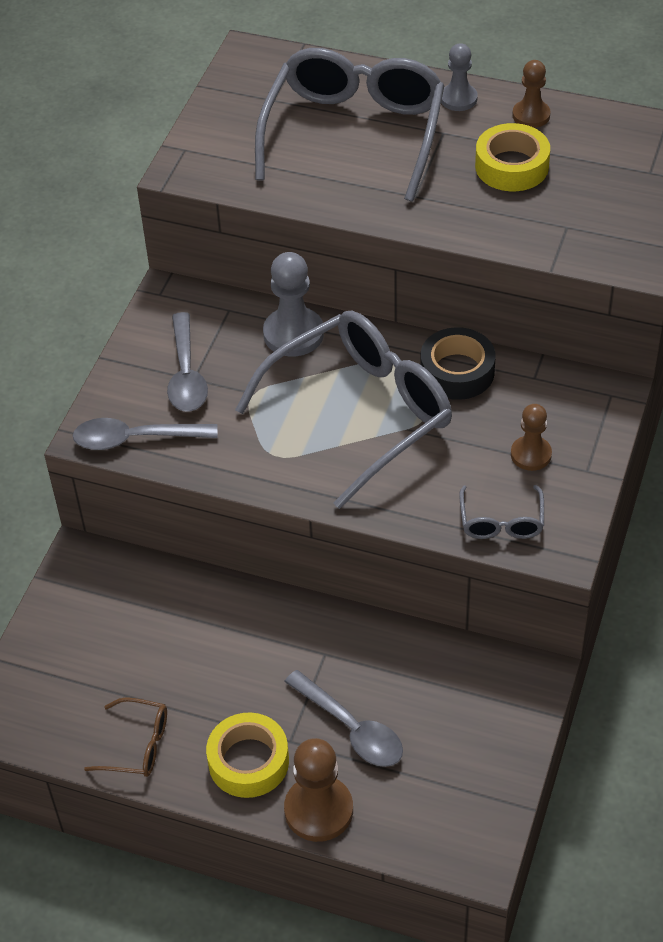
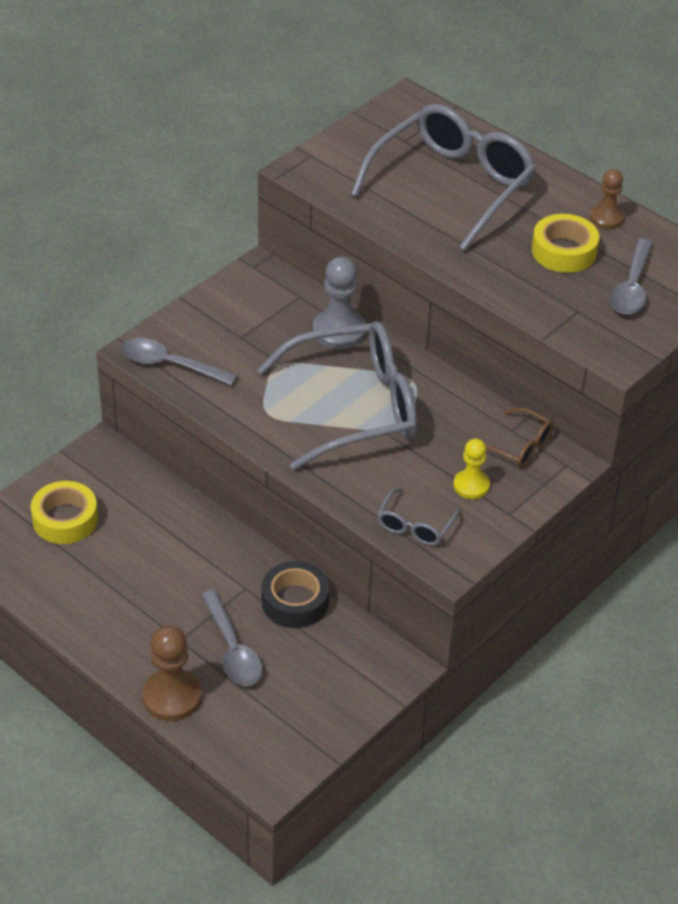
camera: 20 degrees right, 5 degrees down
brown glasses [84,697,167,777] -> brown glasses moved to [486,407,553,467]
grey spoon [167,312,208,412] -> grey spoon moved to [609,238,653,314]
yellow tape [206,712,289,798] -> yellow tape moved to [31,481,98,544]
black tape [420,327,495,400] -> black tape moved to [261,561,329,628]
grey pawn [441,43,478,111] -> none
brown pawn [511,404,552,471] -> yellow pawn [454,438,490,499]

